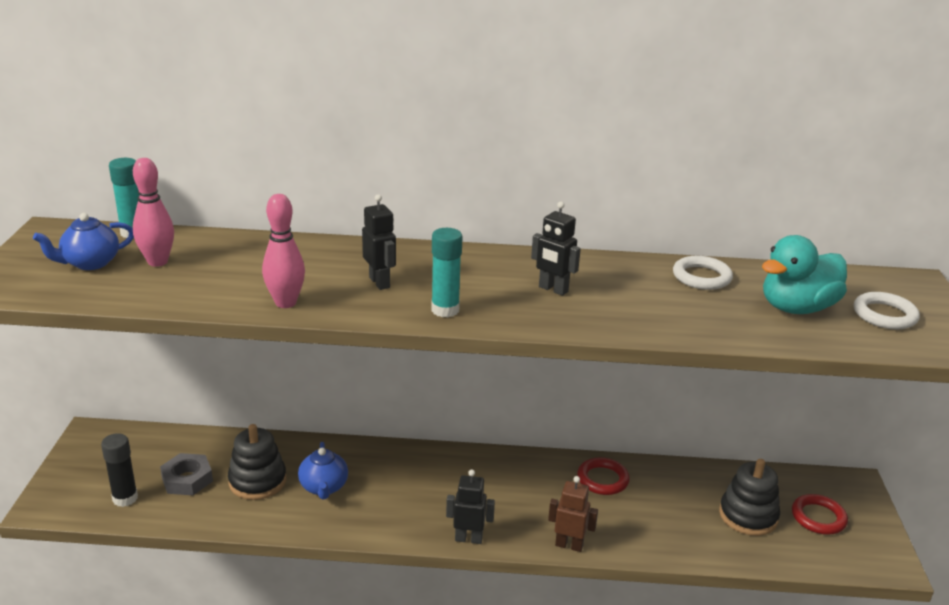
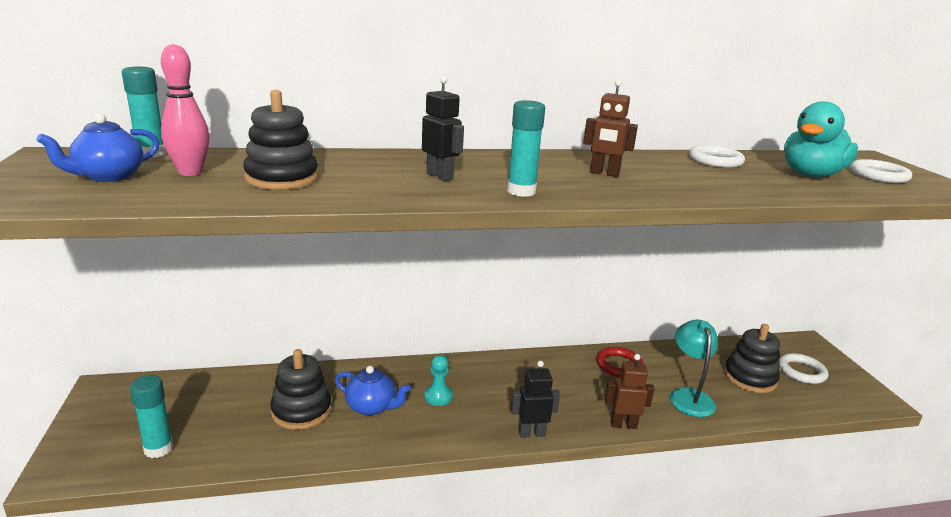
camera: 15 degrees left, 5 degrees down
black glue stick [101,433,138,507] -> turquoise glue stick [130,375,173,458]
grey nut [160,453,213,495] -> none
pink bowling pin [262,194,305,308] -> none
blue teapot [298,442,348,500] -> blue teapot turned 45 degrees counterclockwise [335,366,411,416]
black robot [531,202,581,296] -> brown robot [583,79,638,177]
red ring [792,494,848,535] -> white ring [779,353,828,384]
none -> black stacking toy [243,90,318,190]
none -> turquoise pawn [424,355,453,406]
none -> turquoise lamp [669,320,718,417]

